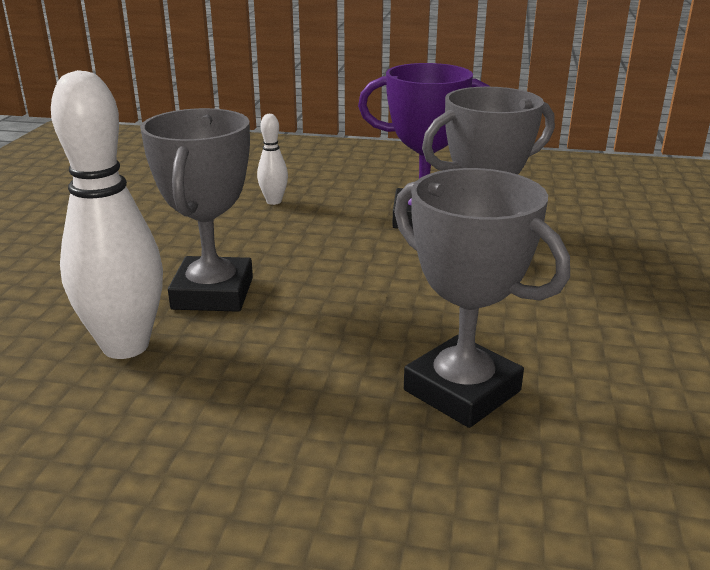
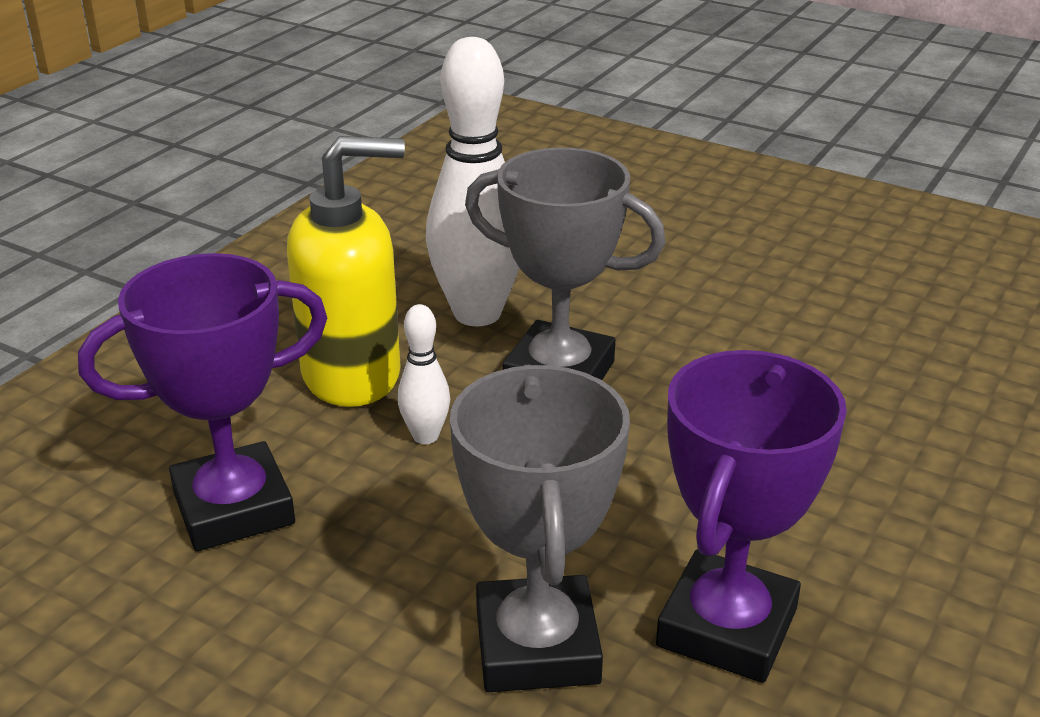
camera: 110 degrees right, 5 degrees up
white bowling pin [257,114,288,205] -> white bowling pin moved to [397,304,450,444]
grey trophy [394,168,570,428] -> purple trophy [78,253,327,551]
none -> yellow soap dispenser [287,136,405,407]

